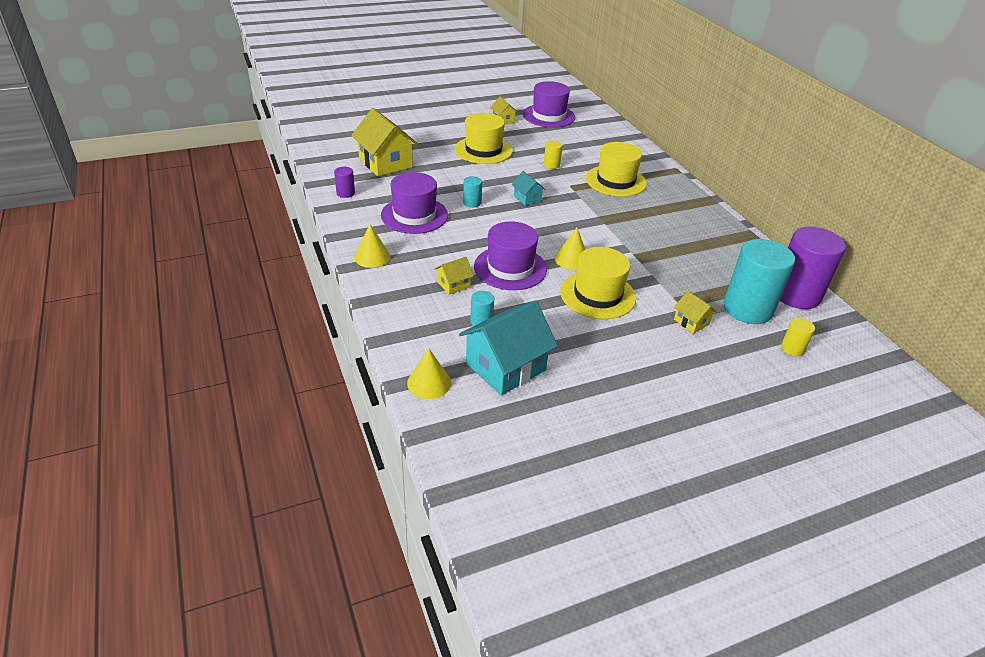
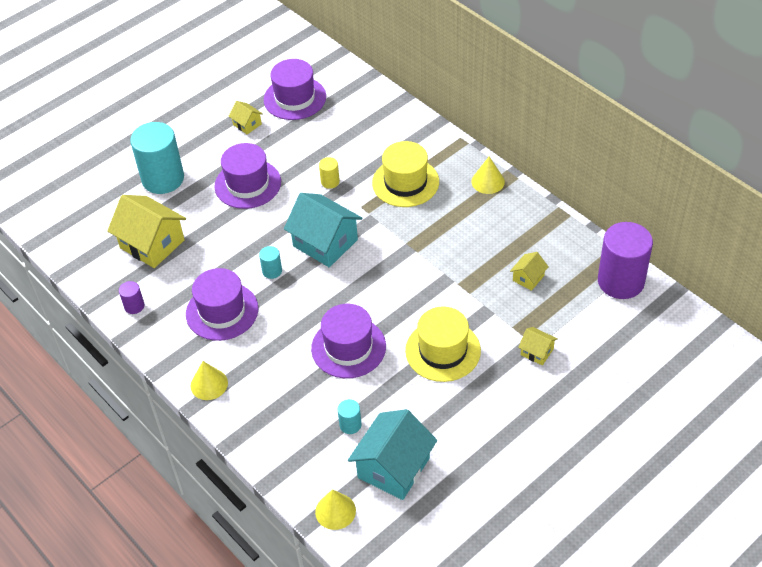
camera: 15 degrees left, 10 degrees up
yellow house [434,257,474,295] -> yellow house moved to [510,252,549,291]
yellow hat [455,113,513,164] -> purple hat [214,143,281,209]
turquoise house [512,171,546,205] -> turquoise house [284,193,362,267], size x2.07
yellow cone [555,228,586,270] -> yellow cone moved to [471,157,505,194]
turquoise cylinder [723,239,795,324] -> turquoise cylinder moved to [130,122,184,194]
yellow cylinder [781,318,815,357] -> none

